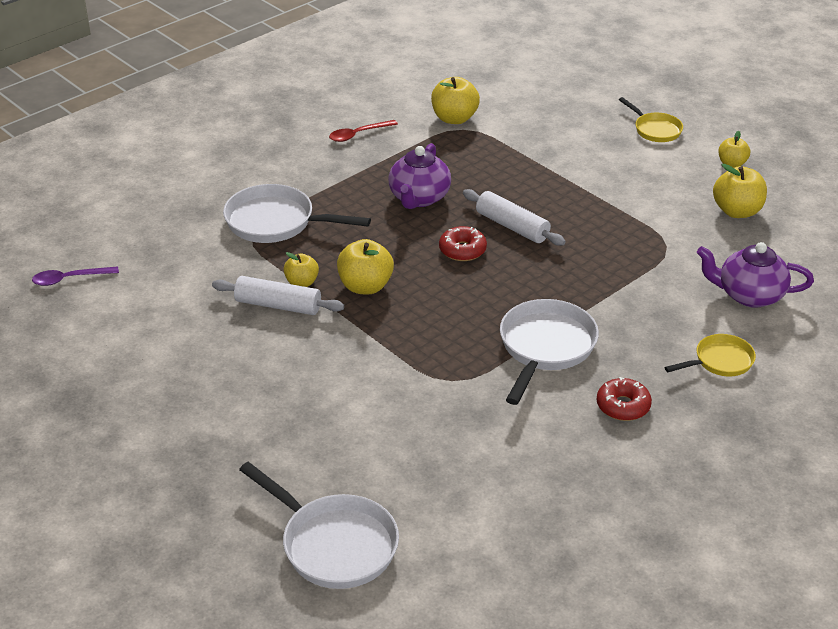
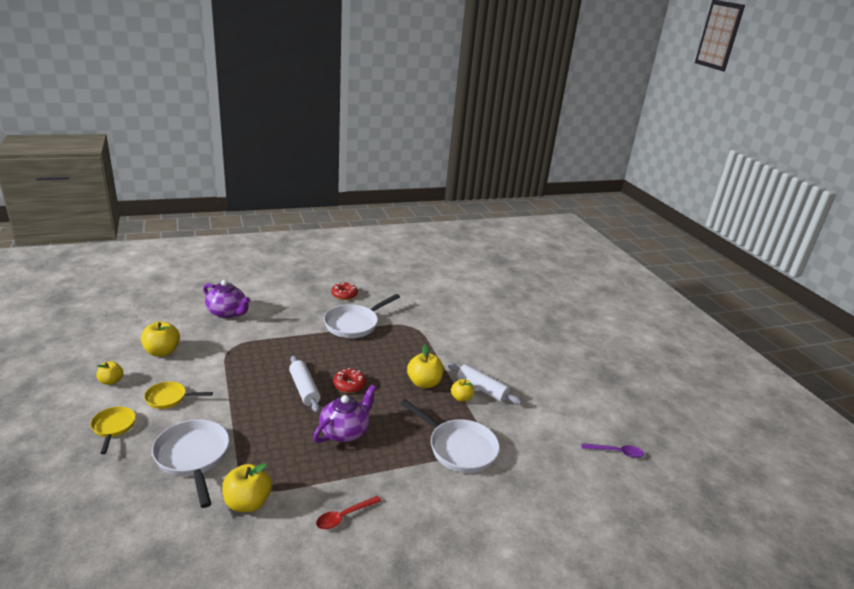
camera: 160 degrees left, 10 degrees down
white pan [239,462,399,589] -> white pan moved to [152,419,230,508]
red spoon [329,120,398,142] -> red spoon turned 150 degrees clockwise [316,496,381,529]
yellow pan [665,334,756,376] -> yellow pan moved to [144,381,213,409]

